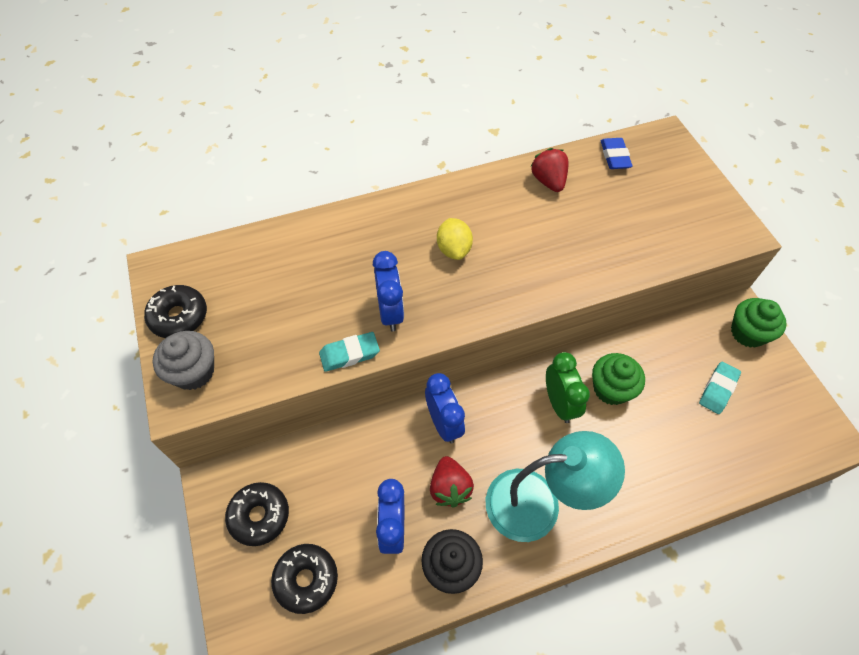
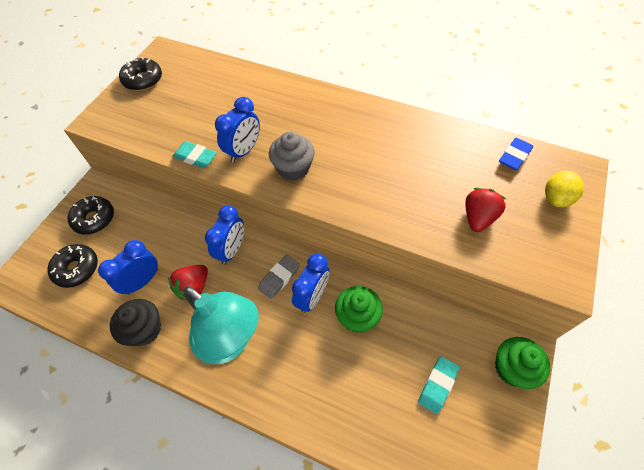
camera: 45 degrees right, 0 degrees up
grey cupcake [153,331,214,390] -> grey cupcake moved to [269,132,315,181]
yellow lemon [437,218,473,260] -> yellow lemon moved to [545,171,584,207]
red strawberry [530,148,569,192] -> red strawberry moved to [465,188,506,232]
green clock [546,352,590,423] -> blue clock [292,254,329,313]
turquoise eraser [699,362,741,414] -> turquoise eraser turned 45 degrees counterclockwise [418,356,459,414]
none -> grey eraser [258,255,300,299]

